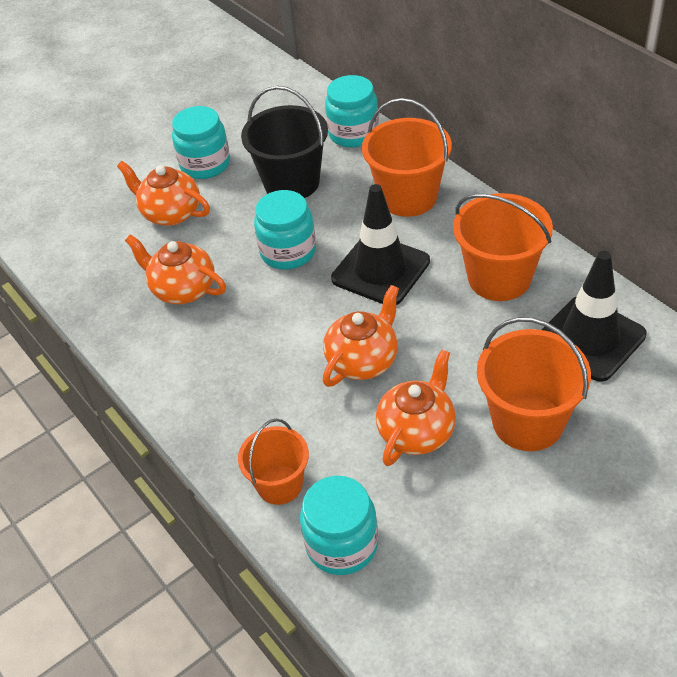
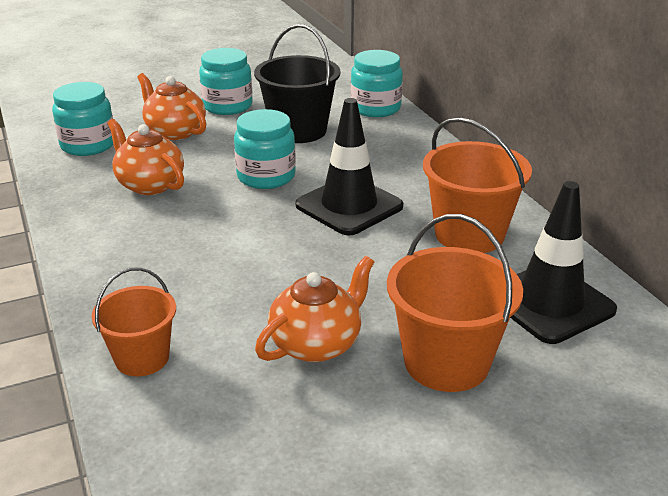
camera: 10 degrees right, 15 degrees down
turquoise jar [300,476,378,575] -> turquoise jar moved to [52,82,113,156]
orange teapot [322,285,399,387] -> none
orange bucket [362,98,452,217] -> none

